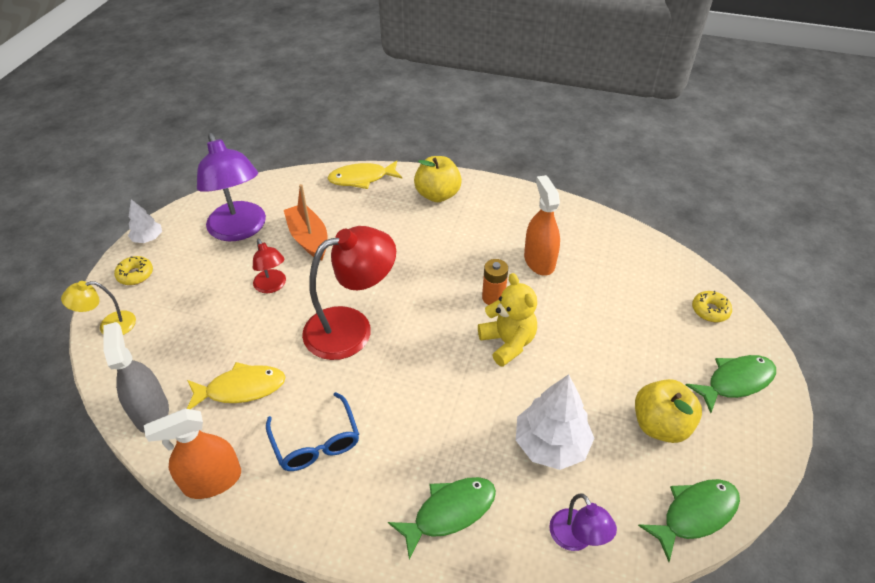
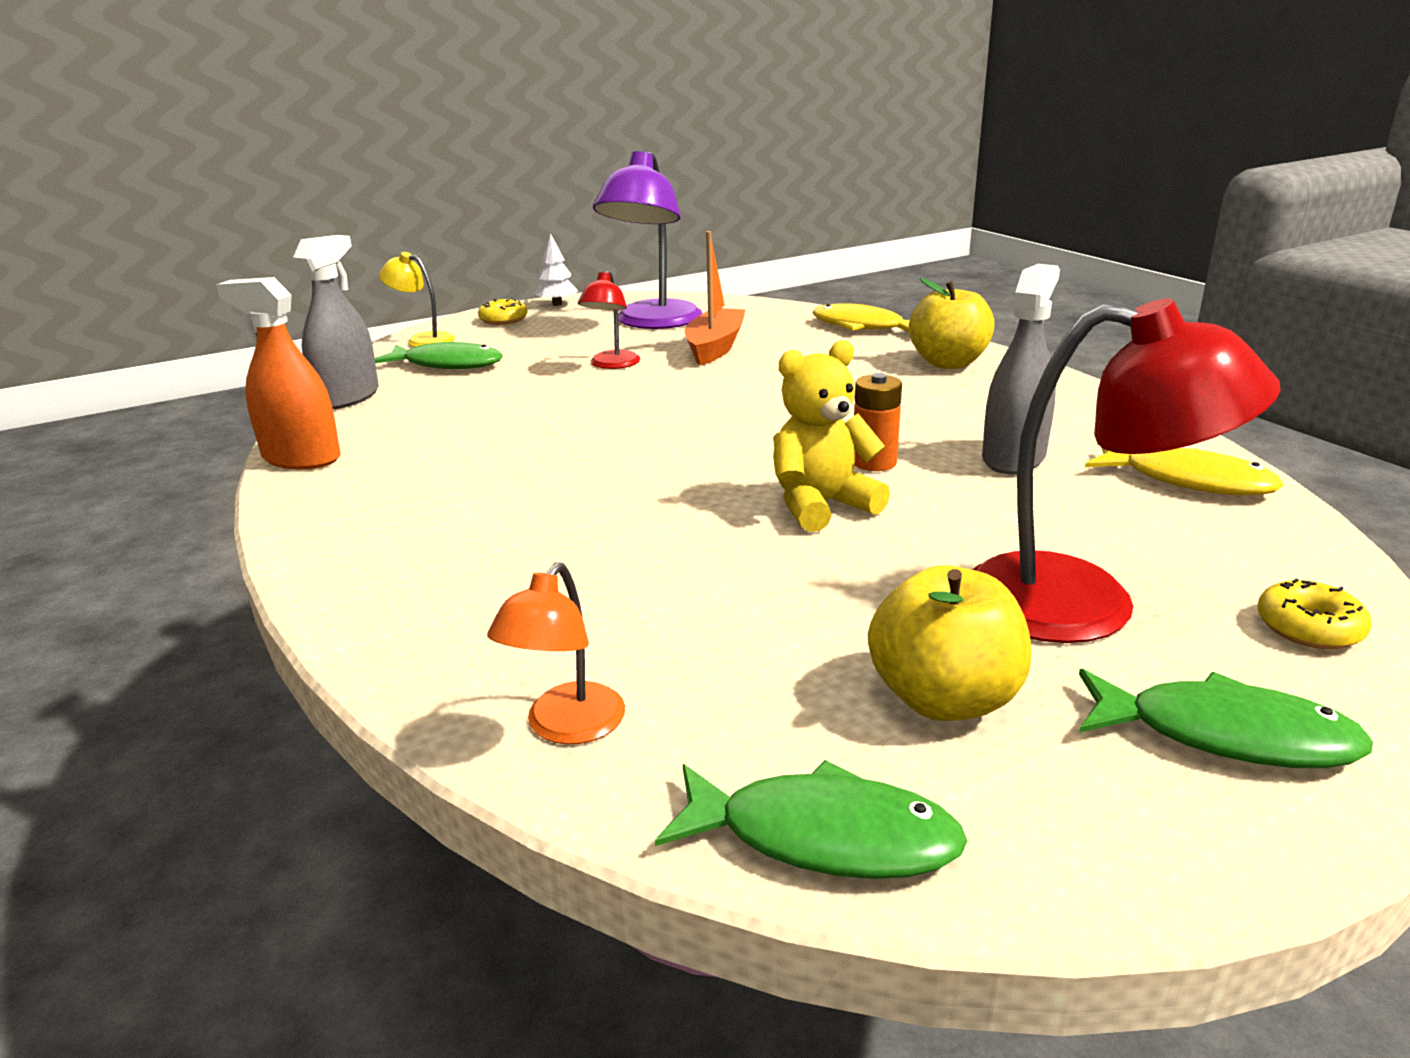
camera: 45 degrees right, 20 degrees down
yellow fish [187,362,286,409] -> yellow fish moved to [1085,447,1284,495]
blue glasses [266,392,359,471] -> none
red lamp [302,226,396,360] -> red lamp moved to [972,298,1280,643]
green fish [388,477,496,560] -> green fish moved to [375,342,503,369]
yellow teddy bear [478,273,537,367] -> yellow teddy bear turned 135 degrees counterclockwise [773,340,890,532]
white tree [516,374,594,470] -> none
orange spray bottle [524,175,560,276] -> grey spray bottle [982,264,1060,474]
purple lamp [549,493,617,551] -> orange lamp [487,562,625,745]

